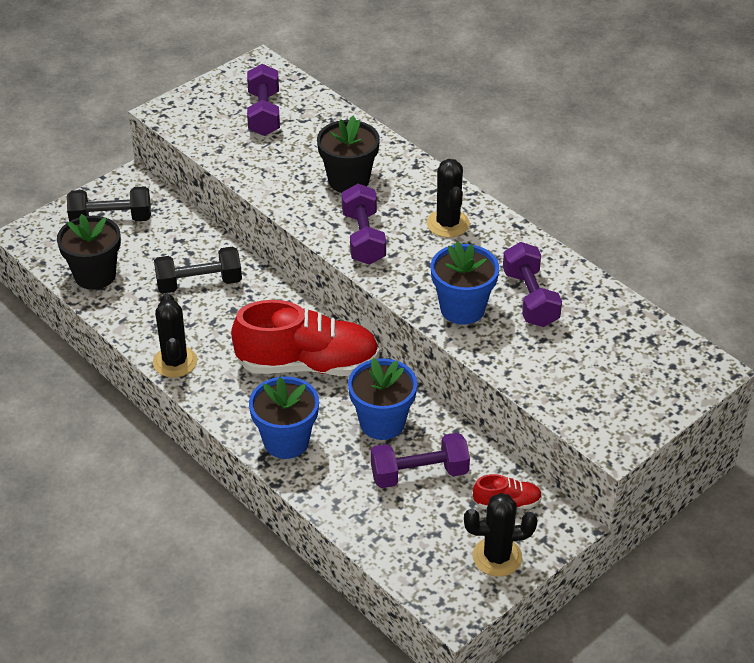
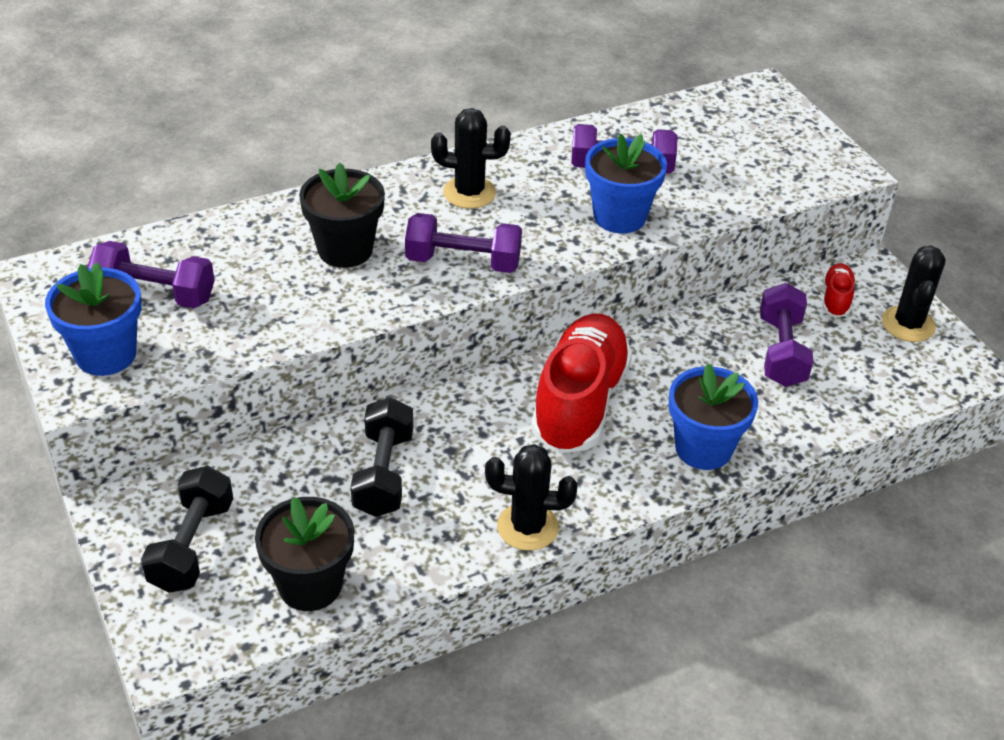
camera: 75 degrees left, 0 degrees up
blue flower pot [348,358,417,440] -> blue flower pot moved to [45,262,142,376]

